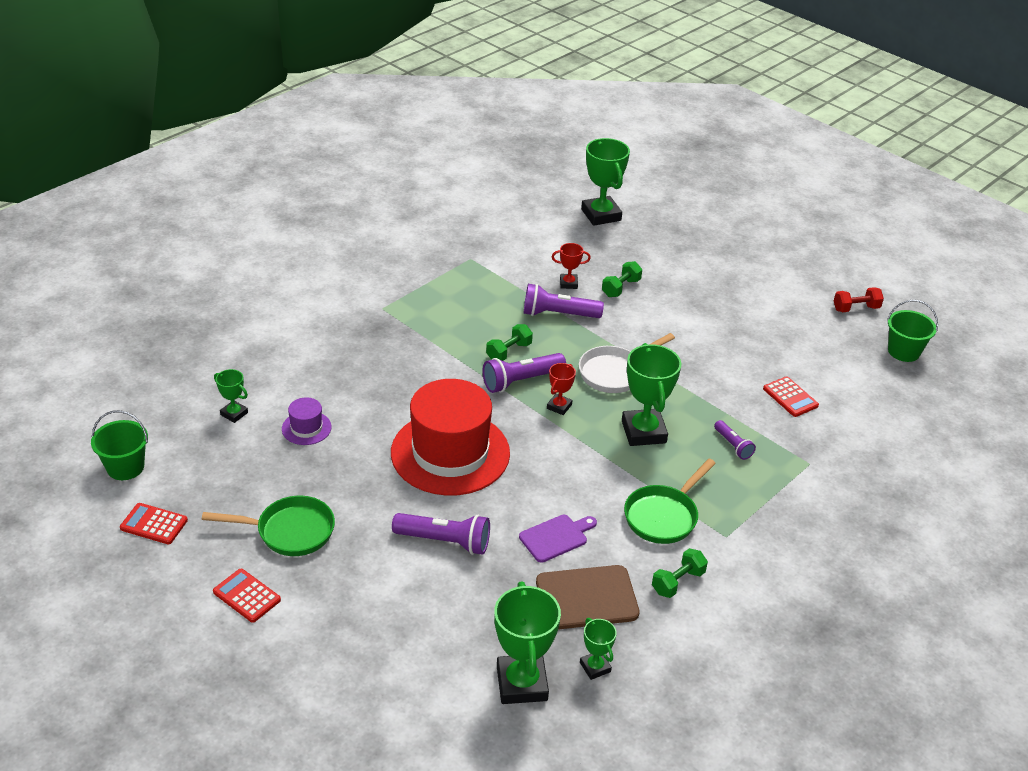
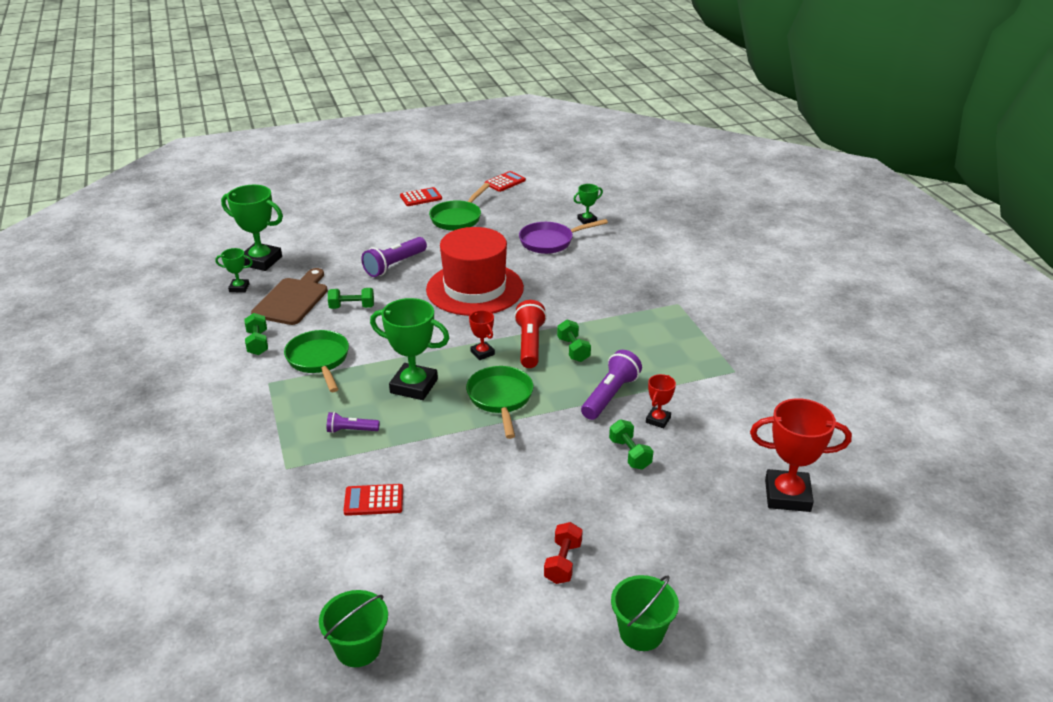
camera: 120 degrees right, 5 degrees down
green bucket [91,410,148,480] -> green bucket moved to [611,575,679,651]
purple hat [282,397,332,445] -> purple pan [519,219,608,254]
purple flashlight [482,353,566,393] -> red flashlight [514,300,547,368]
purple cutting board [519,515,597,563] -> green dumbbell [328,288,374,309]
white pan [579,333,675,393] -> green pan [466,366,534,439]
green trophy [581,138,630,226] -> red trophy [750,398,852,512]
red dumbbell [834,287,884,312] -> red dumbbell moved to [544,522,583,584]

